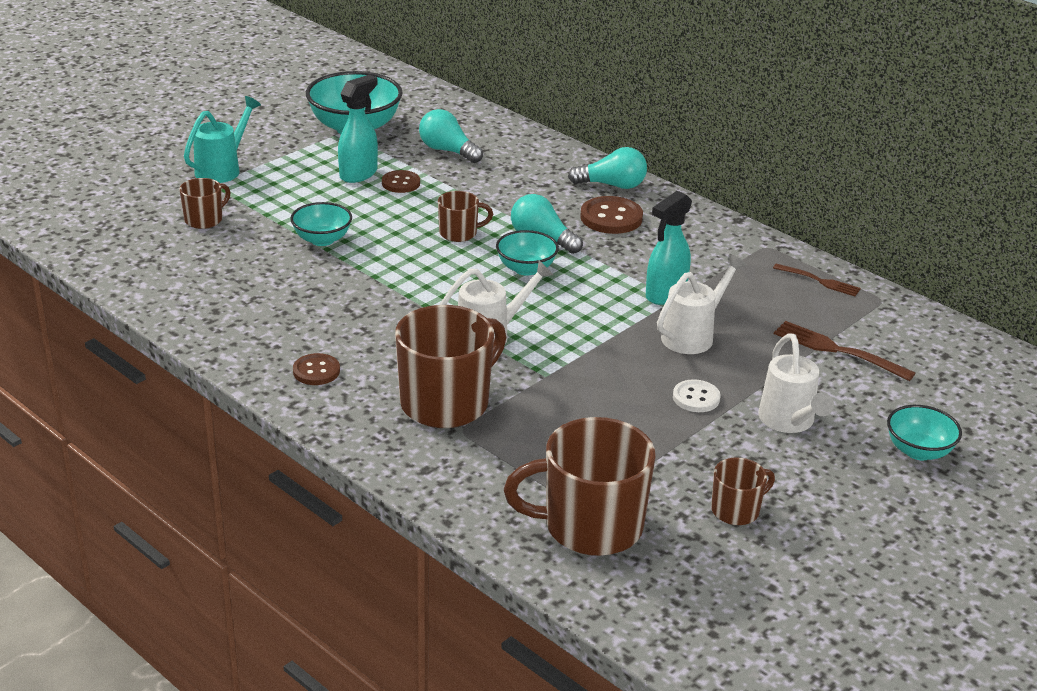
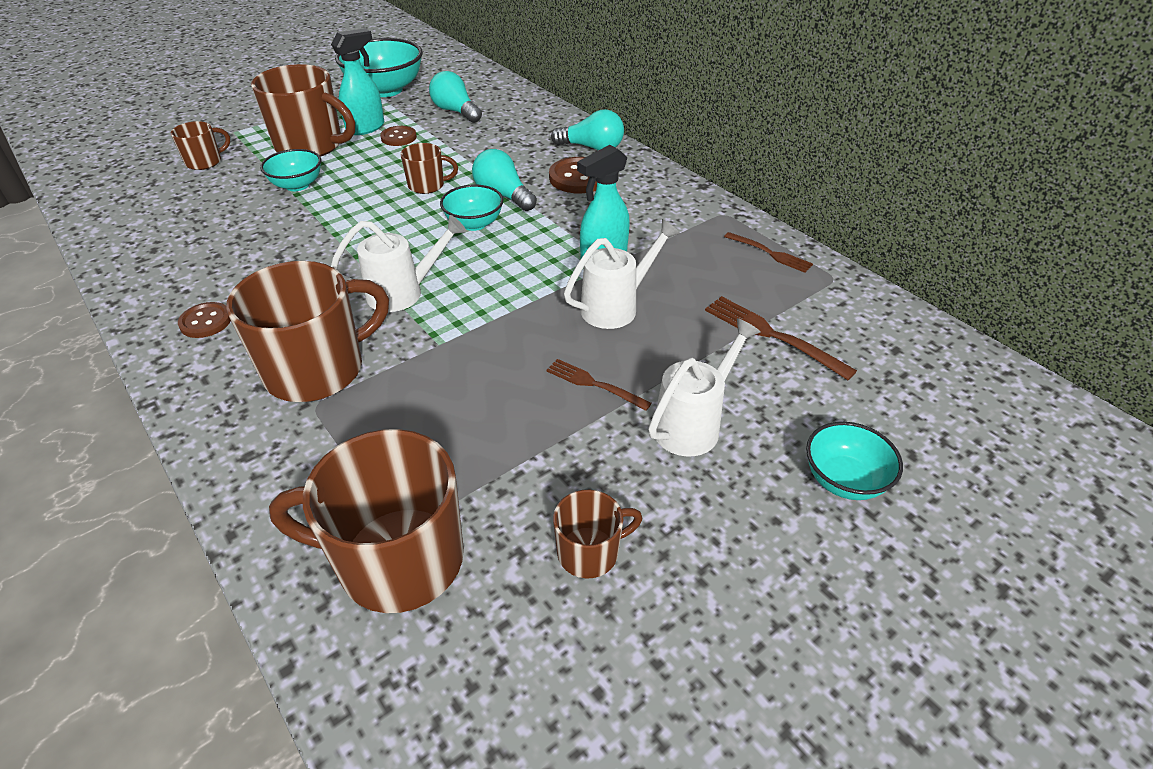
camera: 10 degrees right, 10 degrees up
turquoise watering can [184,96,261,183] -> none
white button [673,380,720,412] -> brown fork [546,359,652,411]
white watering can [758,333,834,433] -> white watering can turned 135 degrees counterclockwise [648,318,761,456]
none -> brown mug [251,64,355,157]

